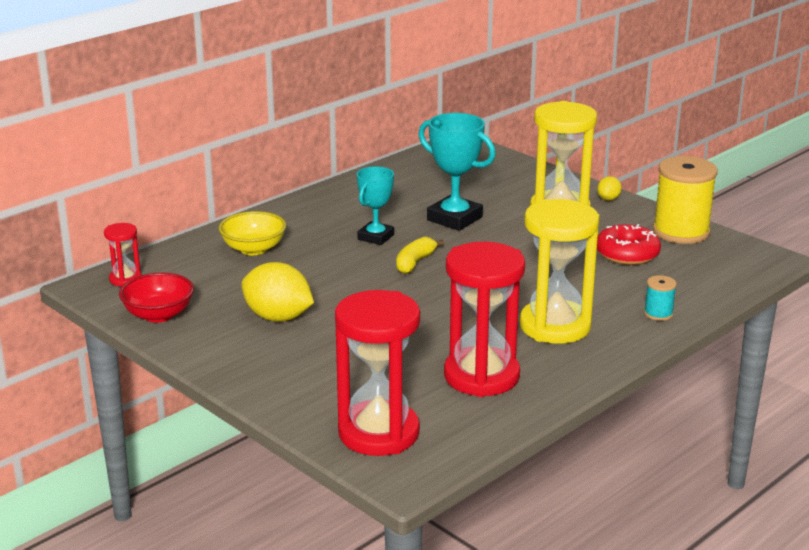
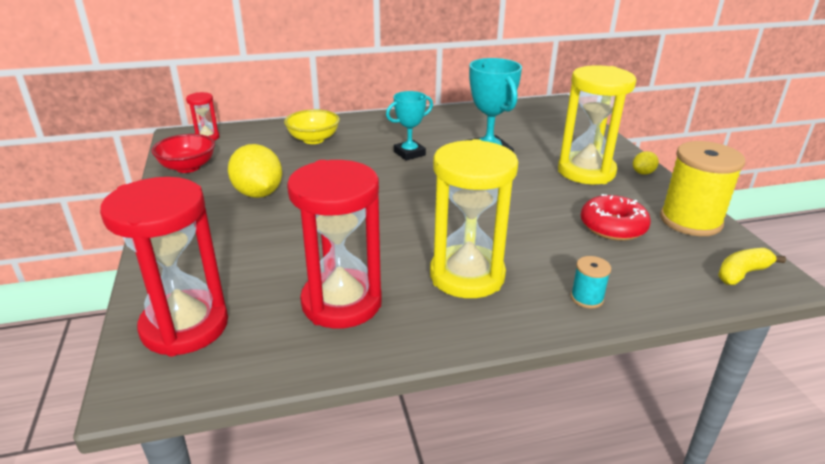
camera: 30 degrees right, 5 degrees up
yellow banana [396,237,444,274] -> yellow banana moved to [718,248,786,285]

